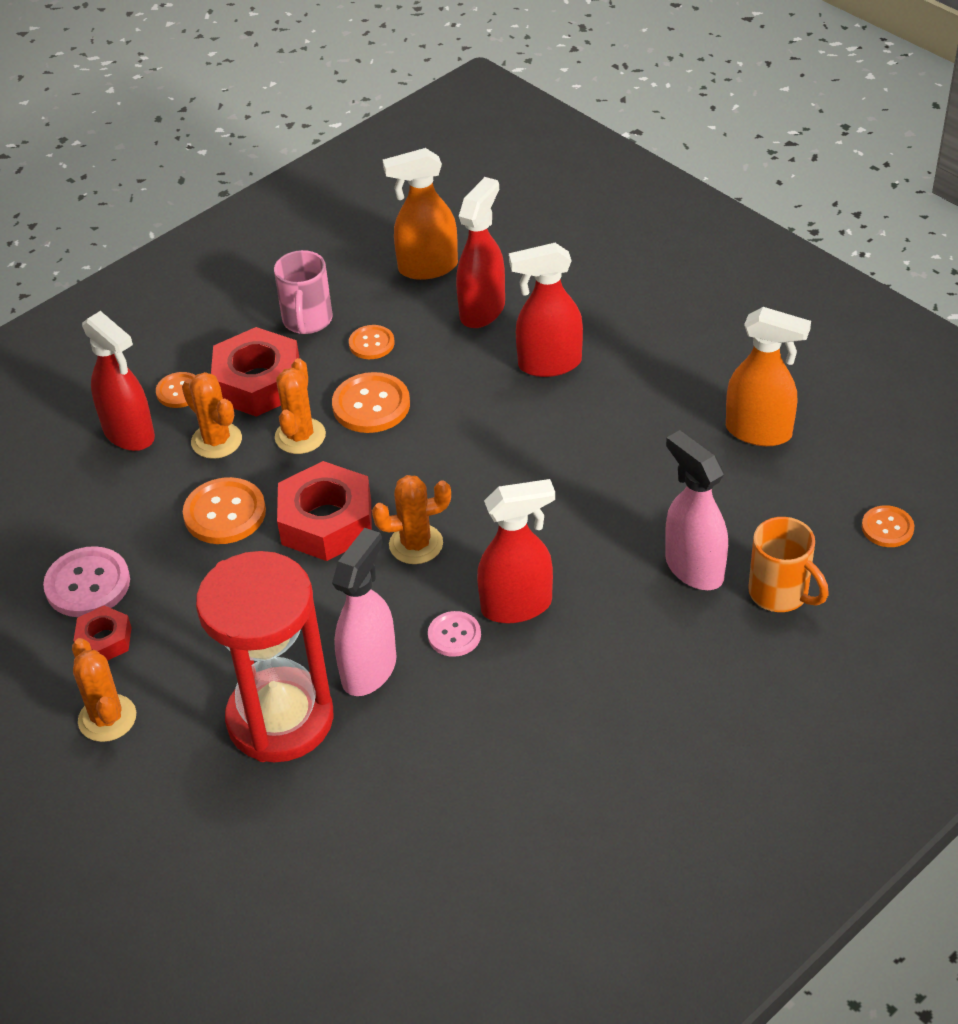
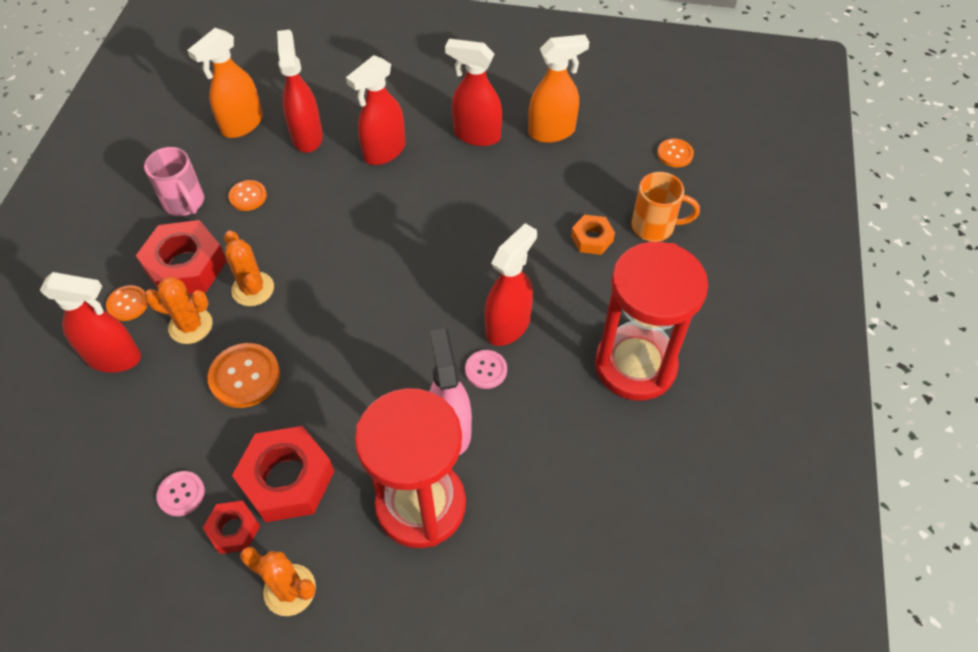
camera: 40 degrees left, 10 degrees up
pink button [43,546,130,617] -> pink button [157,471,205,516], size x0.61
red nut [277,461,372,561] -> red nut moved to [232,426,334,522]
orange button [332,372,410,433] -> none
orange cactus [372,475,451,564] -> none
pink spray bottle [665,430,728,590] -> orange nut [571,215,615,255]
none -> red spray bottle [445,39,502,146]
none -> red hourglass [595,242,708,401]

